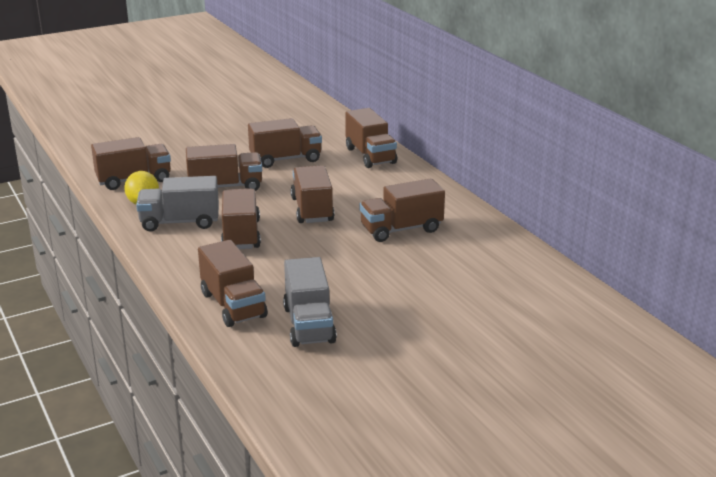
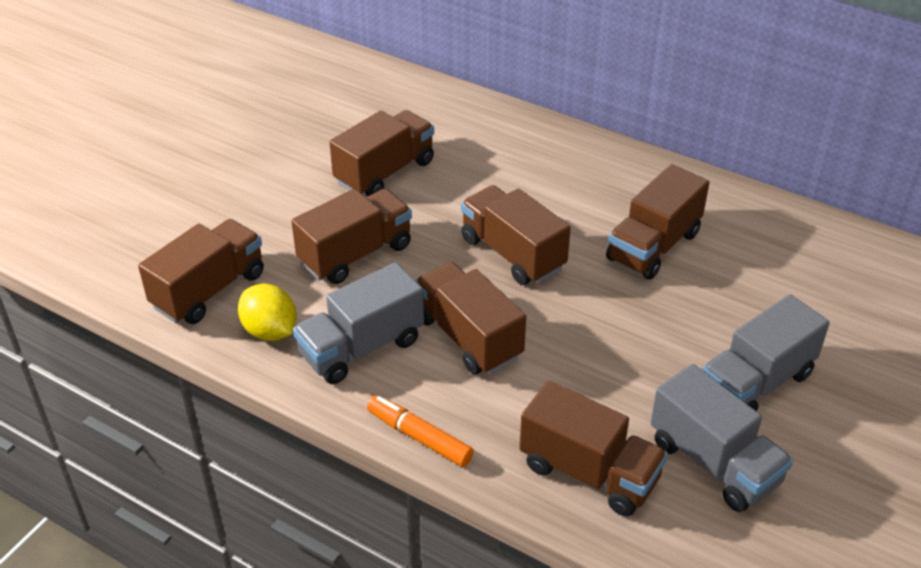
camera: 30 degrees left, 15 degrees up
brown truck [345,108,397,168] -> none
none -> orange marker [367,395,474,467]
none -> grey truck [702,295,830,412]

